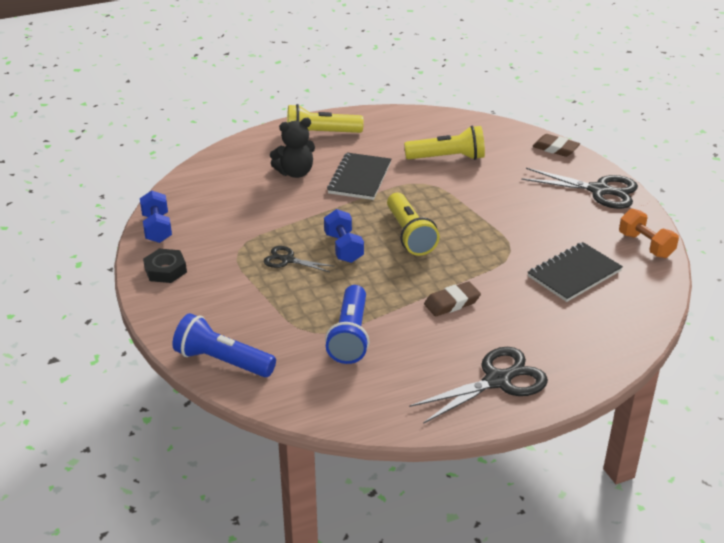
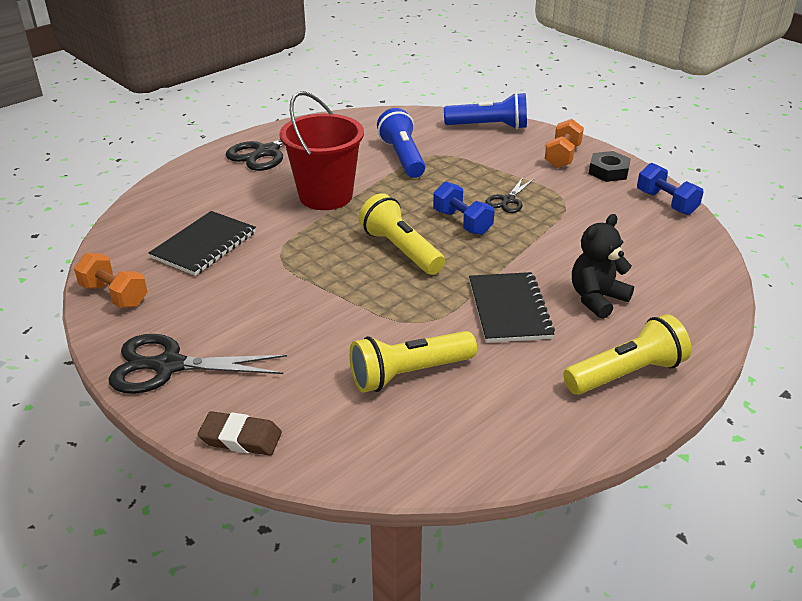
camera: 160 degrees right, 0 degrees up
black scissors [264,246,335,272] -> black scissors turned 120 degrees clockwise [485,177,535,213]
brown eraser [424,282,481,317] -> red bucket [280,91,364,210]
none -> orange dumbbell [545,119,584,168]

